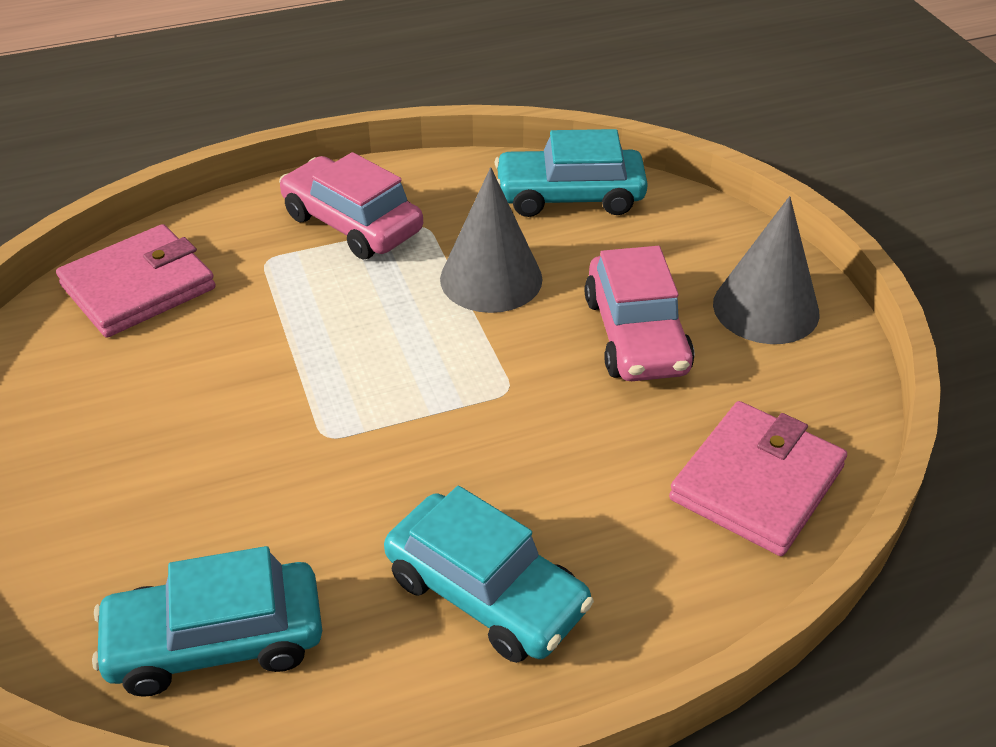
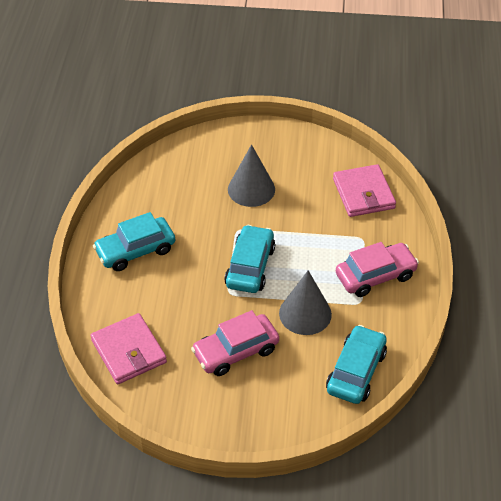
camera: 115 degrees right, 5 degrees up
turquoise car [92,546,322,697] -> turquoise car moved to [224,225,275,293]
pink car [585,246,695,381] -> pink car turned 45 degrees counterclockwise [191,310,279,376]
grey cone [713,196,819,344] -> grey cone moved to [228,144,275,207]

